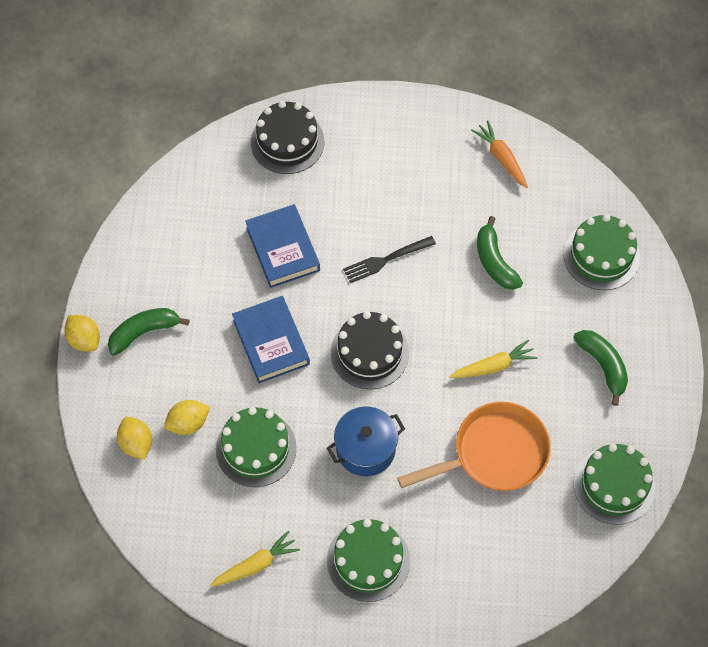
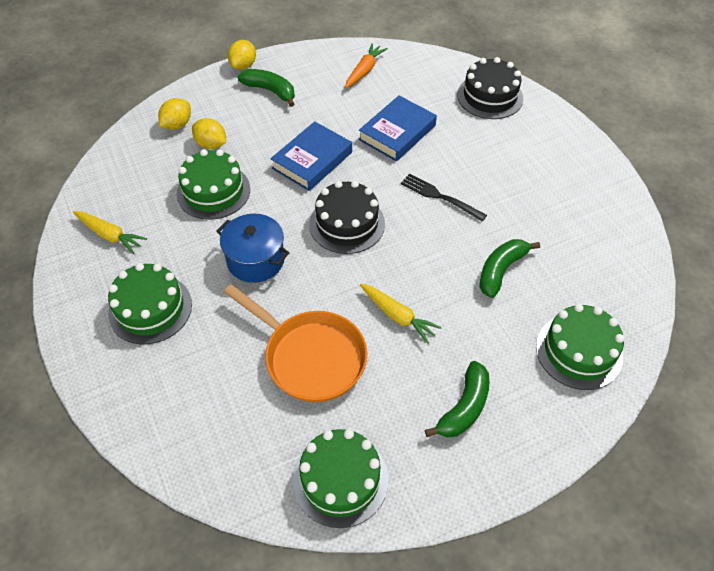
camera: 60 degrees right, 10 degrees down
orange carrot [471,120,528,188] -> orange carrot moved to [345,43,388,88]

